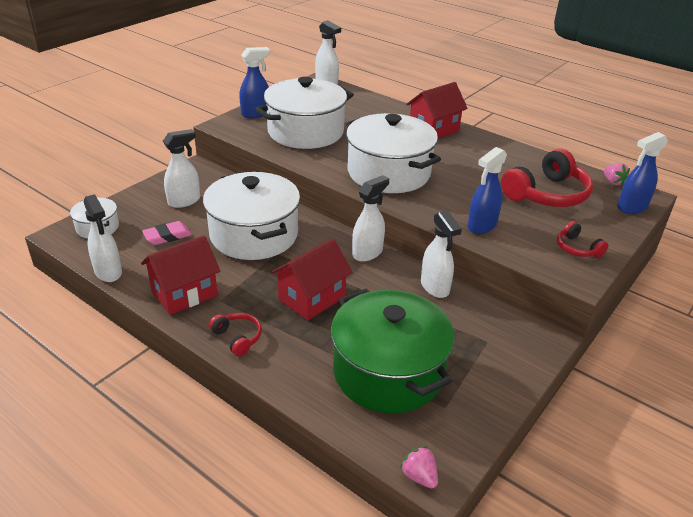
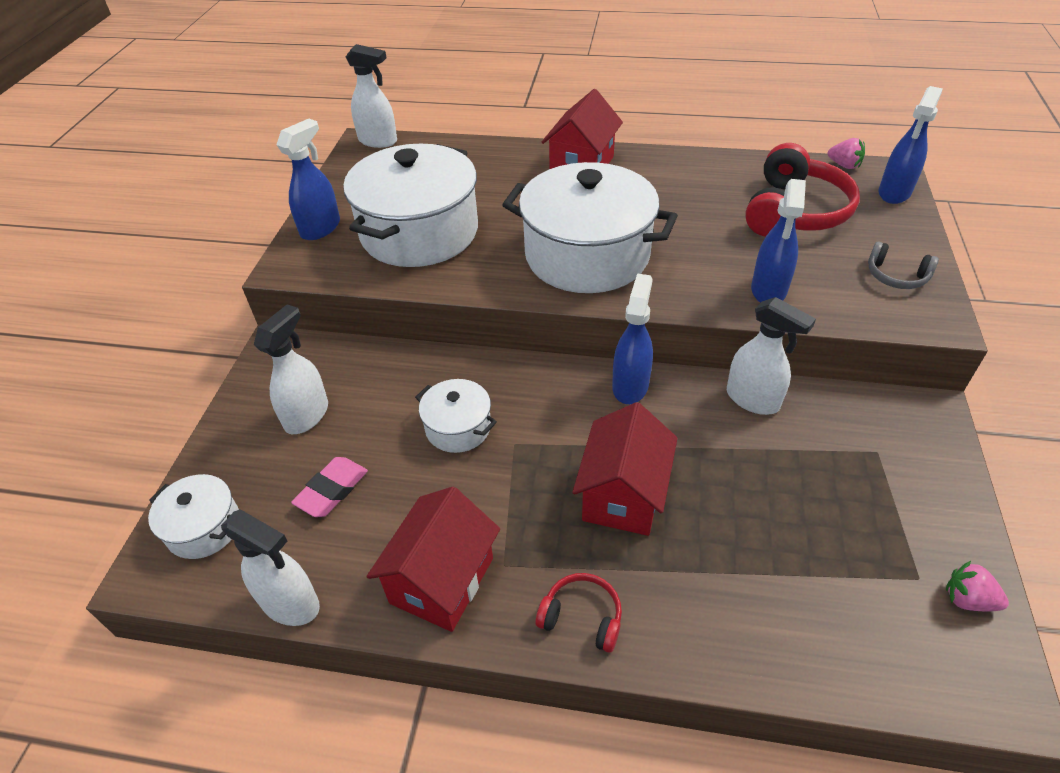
camera: 25 degrees left, 10 degrees up
white pot [203,172,300,260] -> white pot [415,379,497,453], size x0.48
green pot [331,289,455,413] -> none
white spray bottle [352,175,389,262] -> blue spray bottle [612,273,653,404]
pink strawberry [400,446,438,489] -> pink strawberry moved to [946,561,1009,611]
red headphones [557,221,608,258] -> grey headphones [868,241,939,289]

